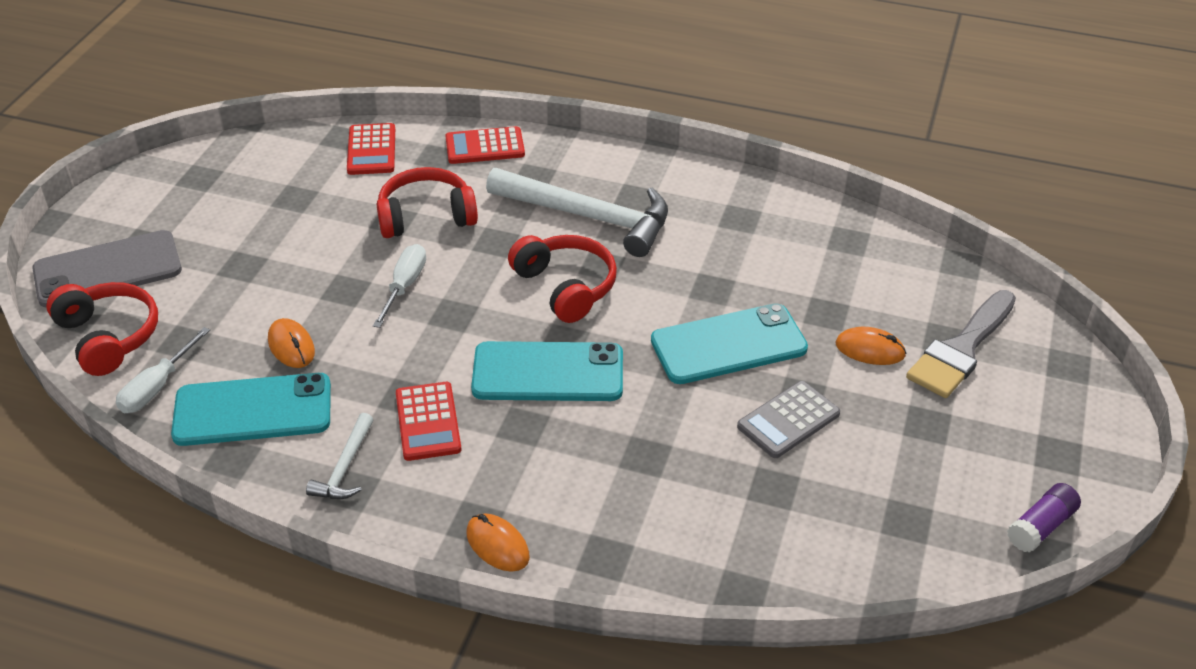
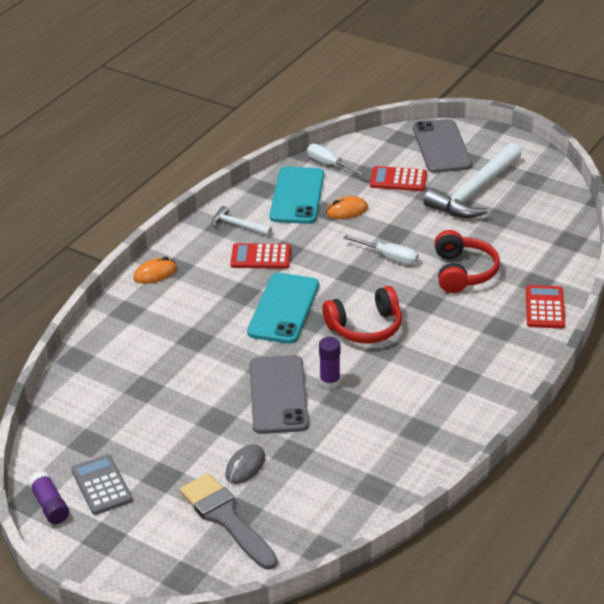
camera: 105 degrees right, 5 degrees down
red headphones [46,282,158,376] -> none
red calculator [347,123,395,175] -> red calculator moved to [370,166,427,191]
white hammer [486,168,668,257] -> white hammer moved to [424,143,521,218]
turquoise phone [651,303,808,384] -> grey phone [250,355,309,434]
grey calculator [737,381,840,458] -> grey calculator moved to [71,454,133,515]
orange mouse [836,327,906,365] -> grey mouse [225,444,265,484]
none -> purple glue stick [319,337,340,389]

